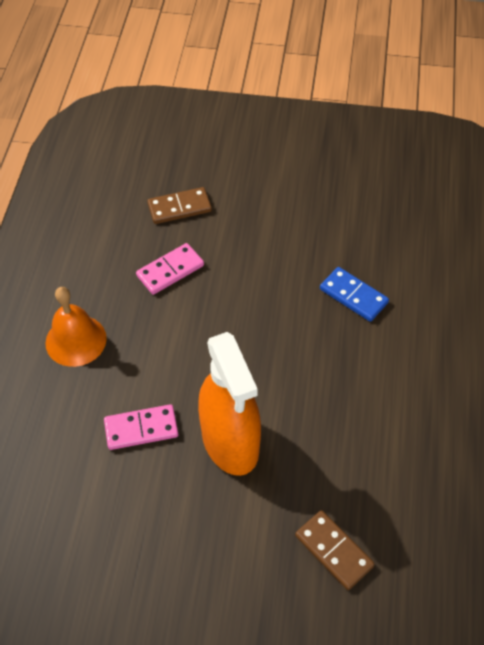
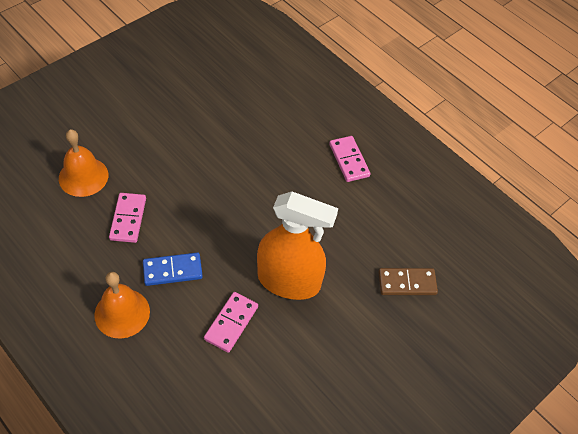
camera: 55 degrees left, 0 degrees up
brown domino [147,187,212,224] -> orange bell [59,129,108,197]
blue domino [320,267,389,322] -> blue domino moved to [143,252,203,286]
none -> pink domino [329,136,370,182]

